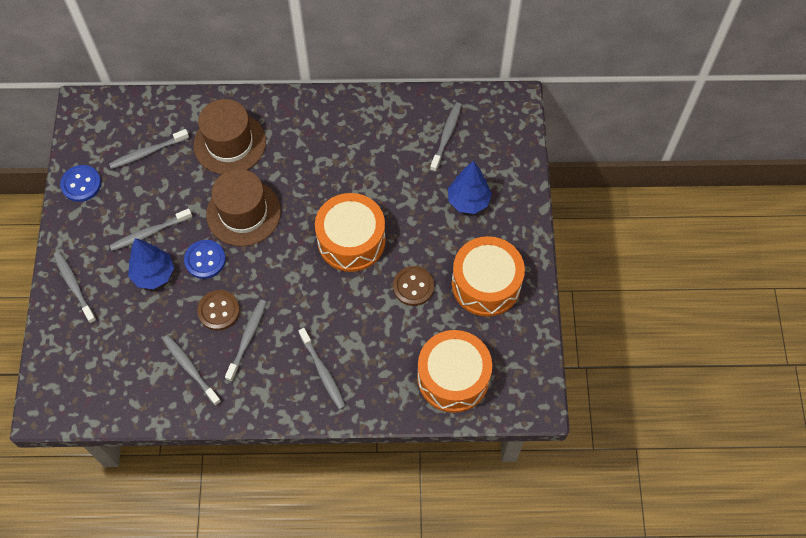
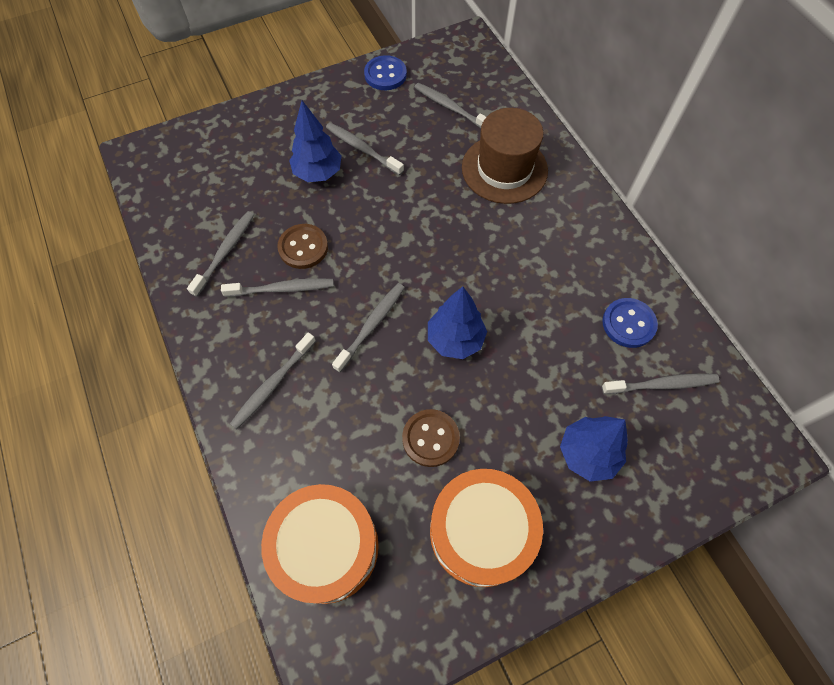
camera: 65 degrees right, 0 degrees up
grey toothbrush [53,251,96,324] -> grey toothbrush moved to [332,283,405,372]
blue button [184,240,226,279] -> blue button moved to [602,298,658,348]
brown hat [206,169,281,246] -> none
orange drum [315,193,386,272] -> blue tree [428,286,487,359]

